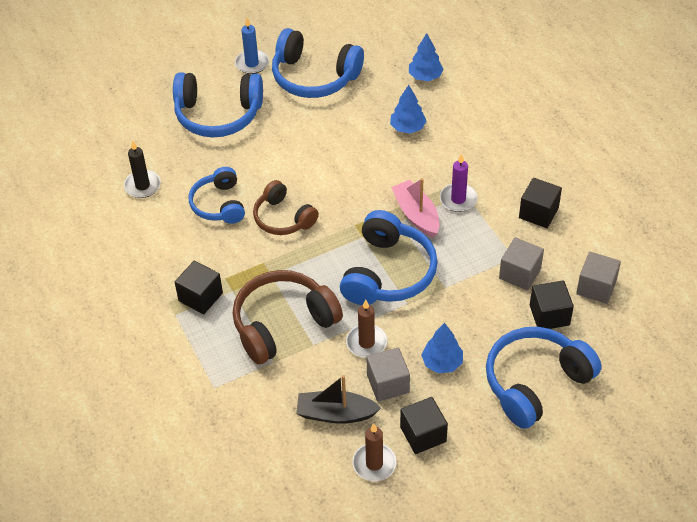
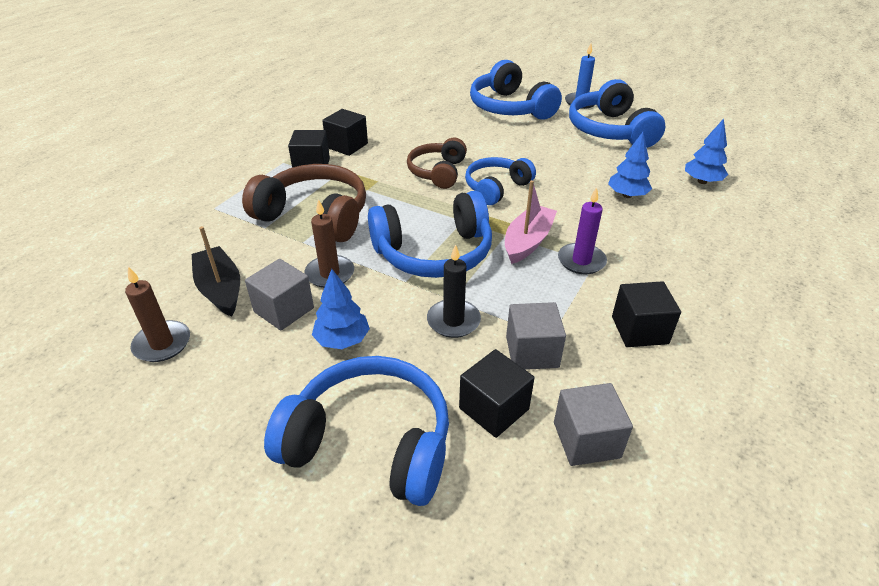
camera: 55 degrees right, 10 degrees down
black candle [124,140,161,198] -> black candle moved to [427,244,481,338]
blue headphones [189,167,245,224] -> blue headphones moved to [465,157,536,205]
black cube [400,397,448,454] -> black cube moved to [322,109,368,156]

